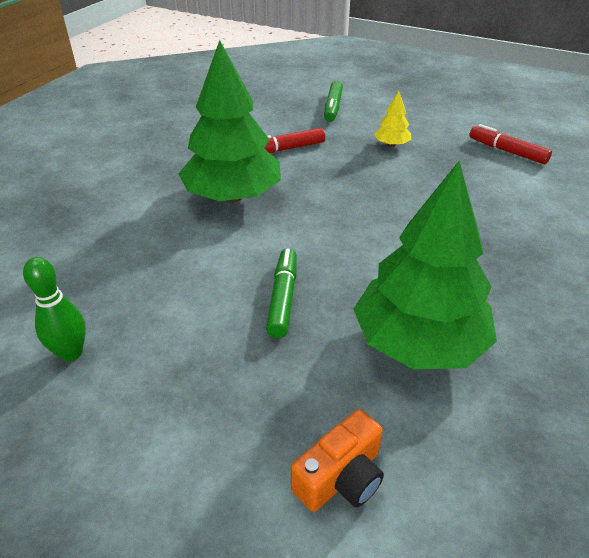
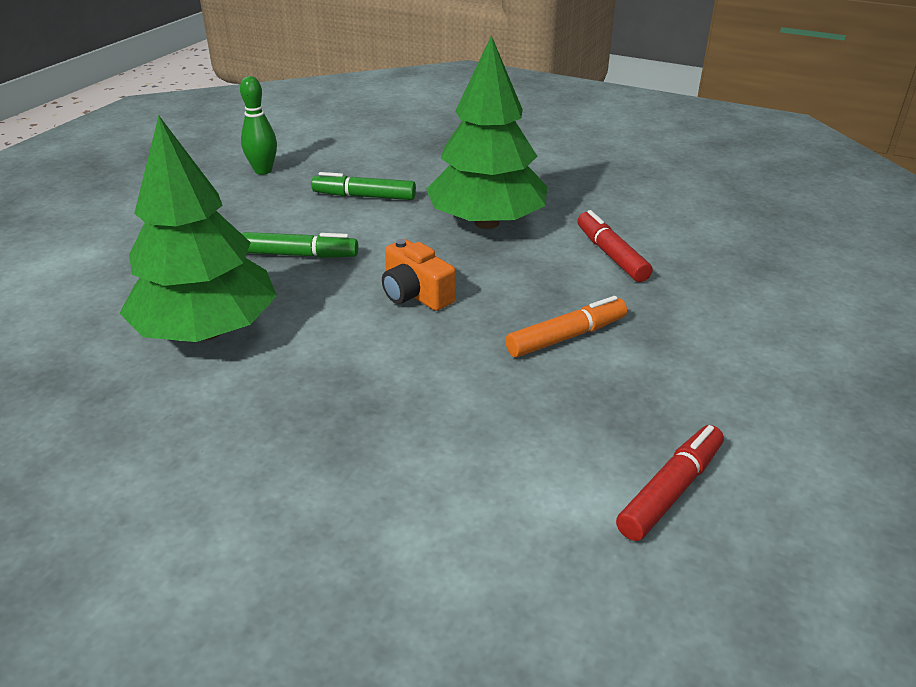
camera: 90 degrees right, 5 degrees down
orange camera [291,409,384,512] -> orange camera moved to [382,239,456,311]
green marker [324,81,343,122] -> green marker moved to [311,172,416,200]
yellow tree [374,91,411,147] -> none
none -> orange marker [505,296,627,357]

